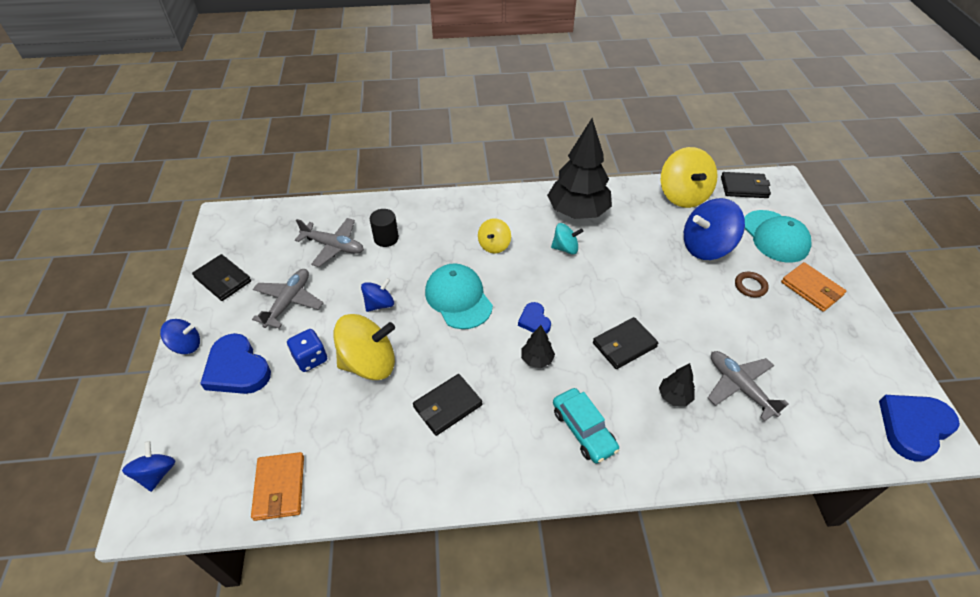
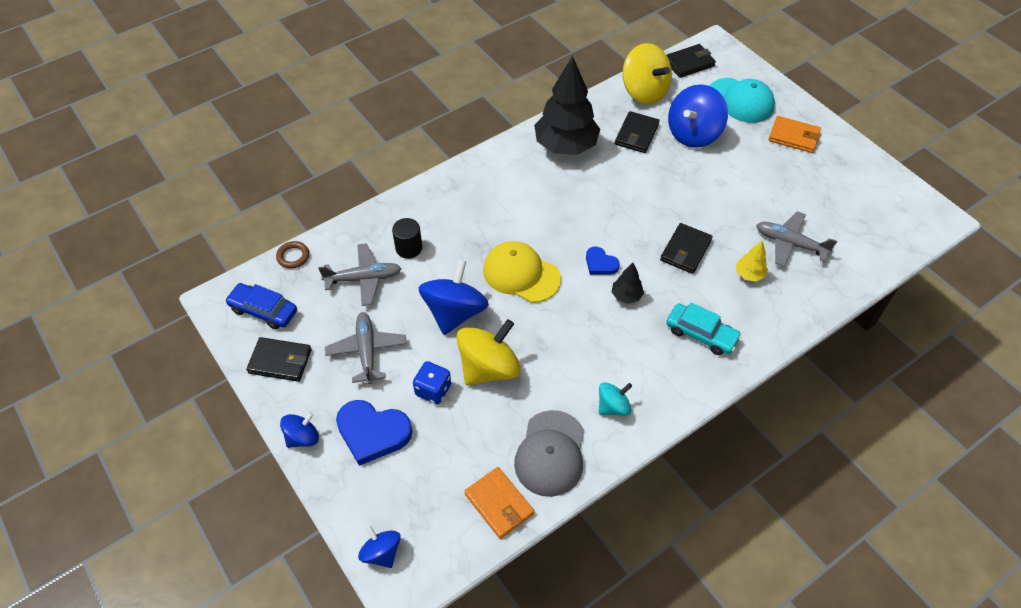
camera: 30 degrees left, 5 degrees up
blue spinning top [361,278,394,312] -> blue spinning top [419,259,489,335], size x1.82
black wallet [413,374,482,436] -> black wallet moved to [615,111,659,153]
turquoise cap [425,263,493,329] -> yellow cap [483,241,561,303]
yellow spinning top [478,218,511,253] -> none
turquoise spinning top [551,223,583,254] -> turquoise spinning top moved to [599,382,632,416]
black tree [659,363,695,406] -> yellow tree [736,240,768,282]
brown ring [735,272,769,298] -> brown ring moved to [276,241,309,269]
blue heart [879,395,960,462] -> none
none -> blue car [225,283,297,329]
none -> grey cap [514,410,584,497]

